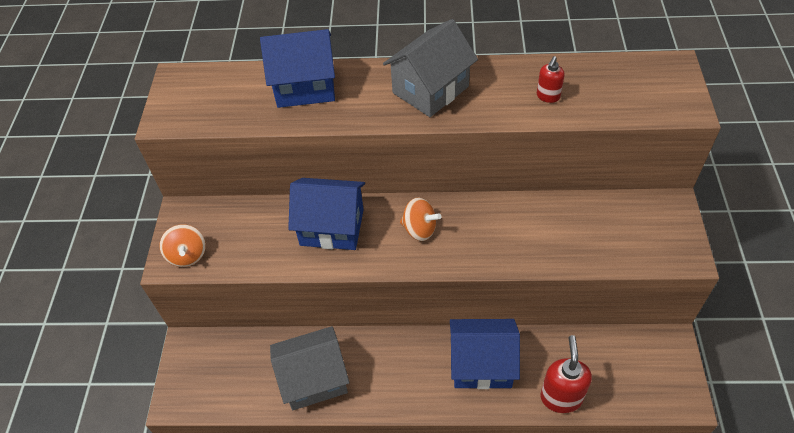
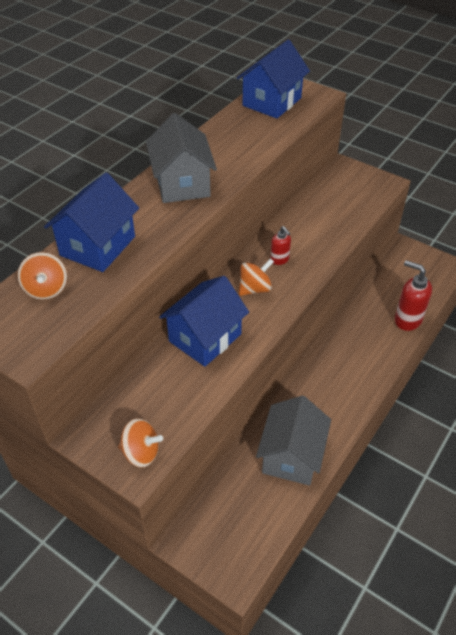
camera: 60 degrees left, 5 degrees down
blue house [450,319,520,389] -> blue house moved to [237,40,310,119]
red soap dispenser [537,56,565,103] -> red soap dispenser moved to [270,226,291,265]
none -> orange spinning top [18,252,67,300]

